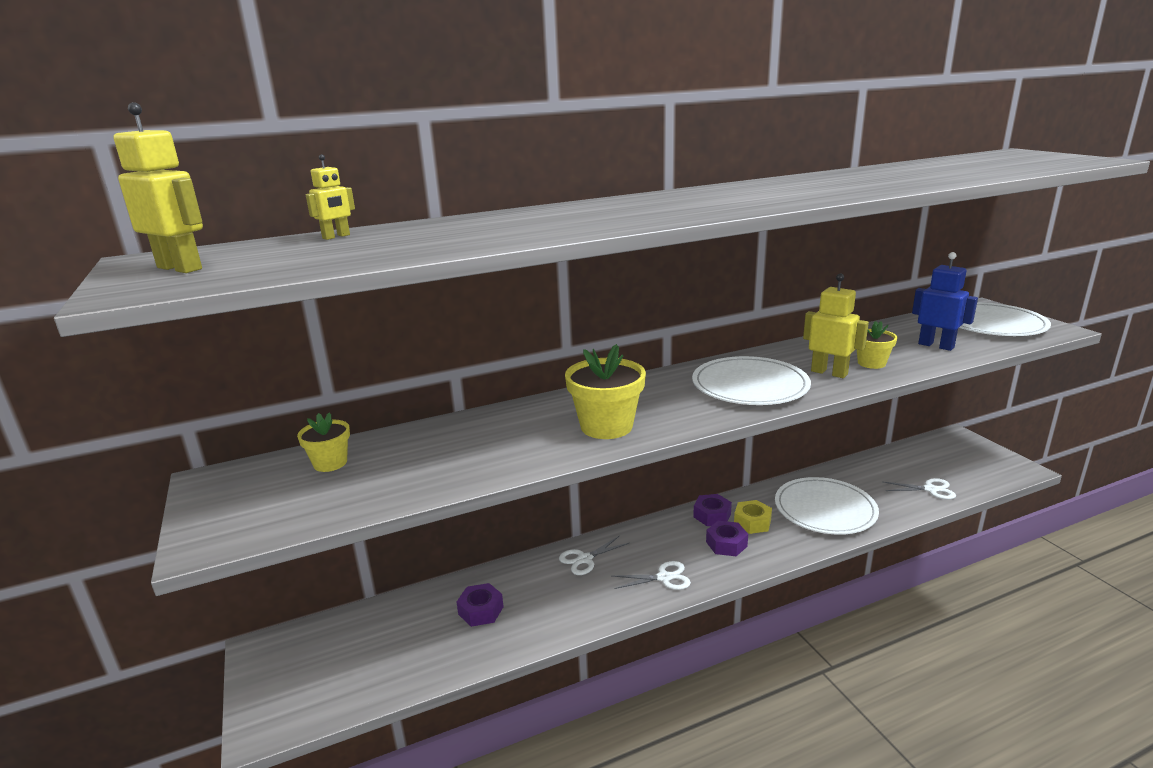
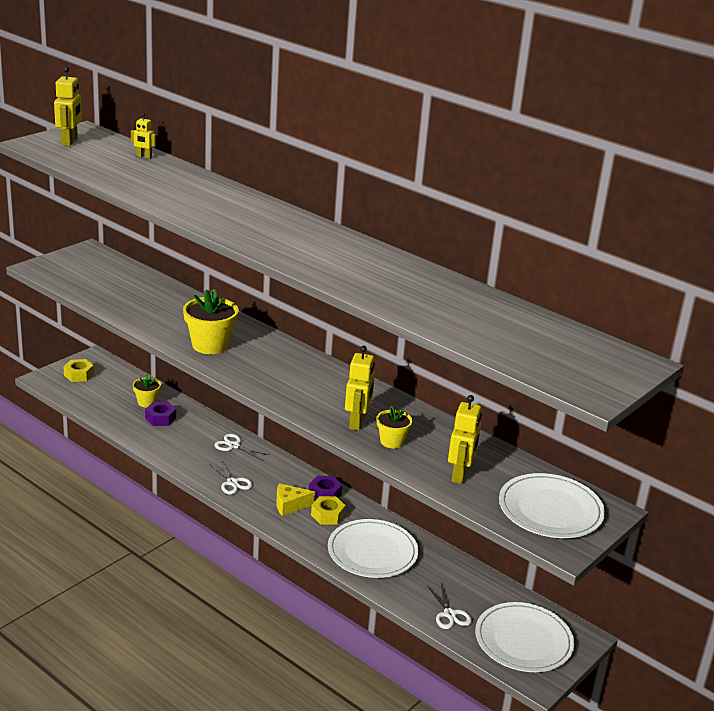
camera: 60 degrees right, 5 degrees up
yellow flower pot [297,412,350,472] -> yellow flower pot moved to [133,374,161,408]
white plate [692,356,811,405] -> white plate moved to [475,602,574,672]
purple nut [706,521,748,556] -> yellow cheese [276,483,315,516]
blue robot [912,252,978,351] -> yellow robot [448,395,482,484]
none -> yellow nut [63,359,94,382]

